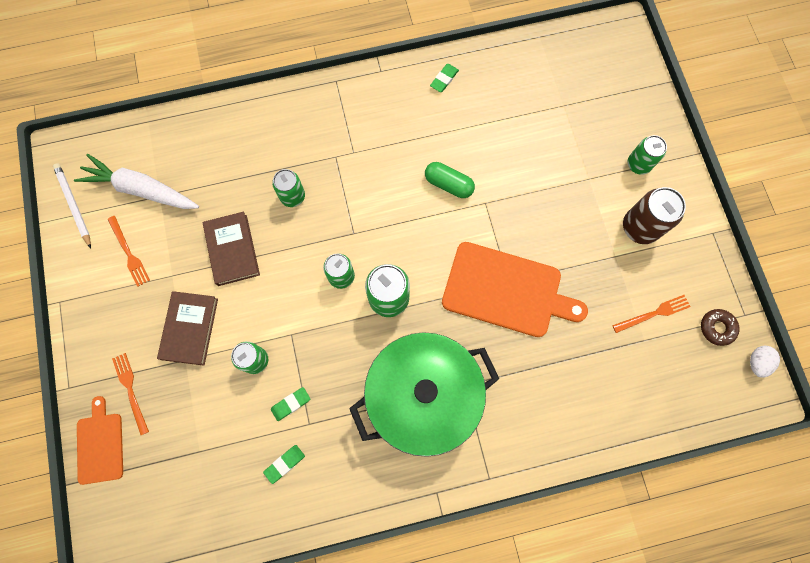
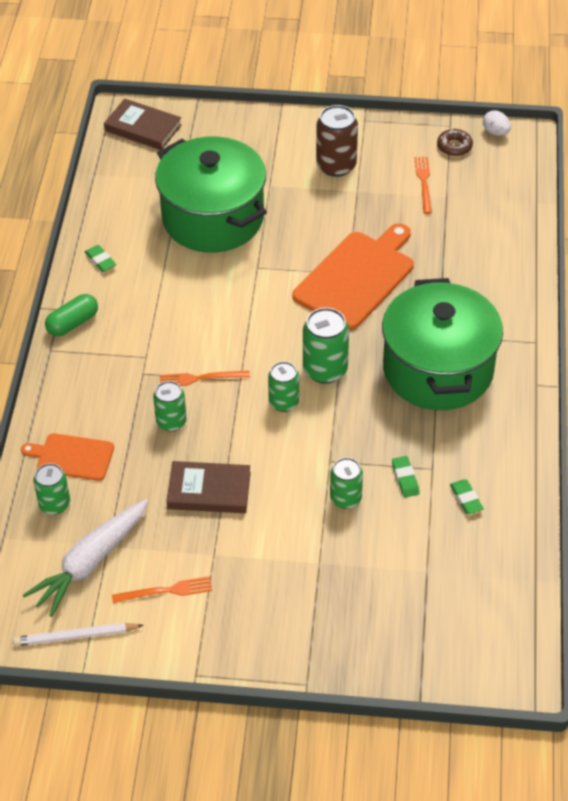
camera: 70 degrees left, 25 degrees down
orange cutting board [77,396,123,485] -> orange cutting board moved to [21,433,114,481]
orange fork [112,353,149,435] -> orange fork moved to [160,371,250,386]
brown book [157,291,218,366] -> brown book moved to [104,99,182,150]
green capsule [425,162,475,198] -> green capsule moved to [45,294,98,337]
green can [628,135,667,175] -> green can moved to [33,463,70,515]
none -> green pot [155,136,267,253]

